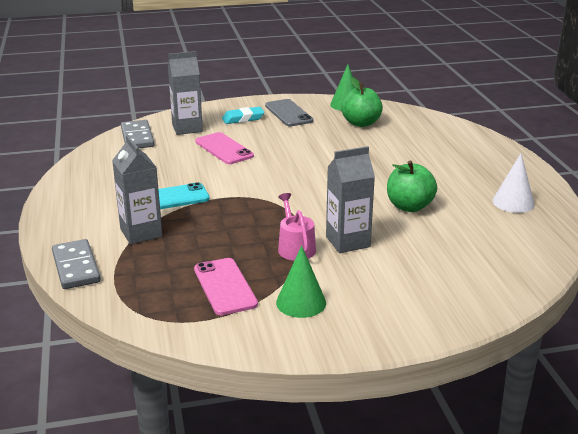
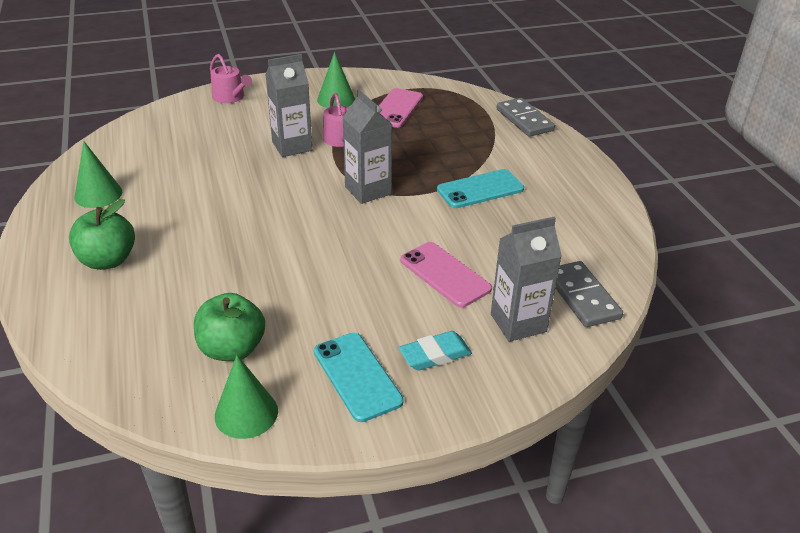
camera: 175 degrees right, 10 degrees up
grey carton [112,135,163,244] -> grey carton moved to [343,90,393,204]
pink phone [194,258,258,315] -> pink phone turned 45 degrees clockwise [379,88,423,128]
grey phone [265,99,313,126] -> turquoise phone [314,333,404,422]
green apple [387,161,437,212] -> green apple moved to [69,199,135,270]
white cone [492,153,535,213] -> green cone [74,142,122,208]
none -> pink watering can [210,54,252,103]

